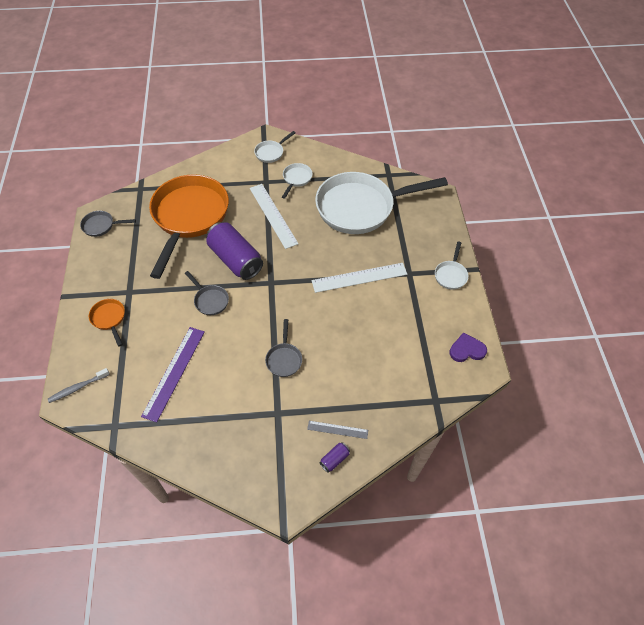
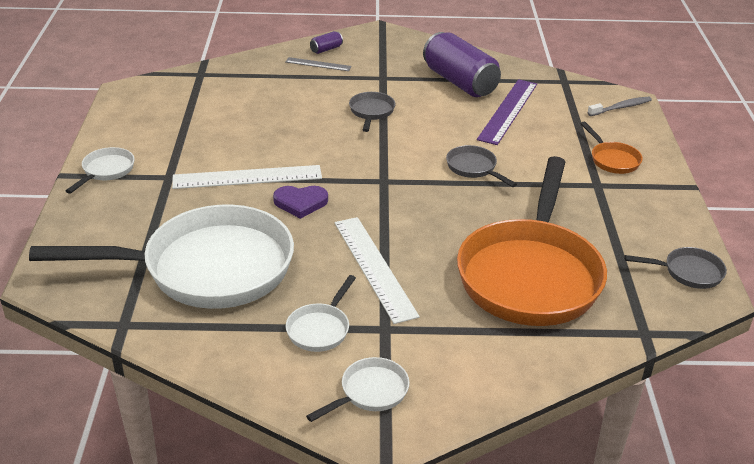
camera: 175 degrees left, 20 degrees down
purple can [206,222,263,280] -> purple can moved to [423,32,501,97]
purple heart [449,332,487,362] -> purple heart moved to [273,186,328,219]

